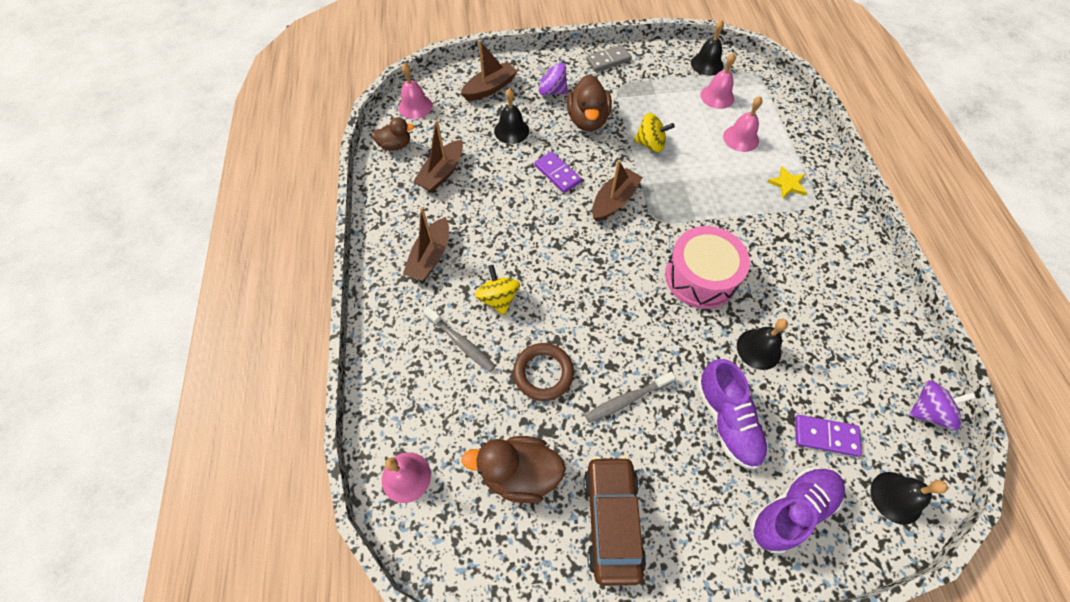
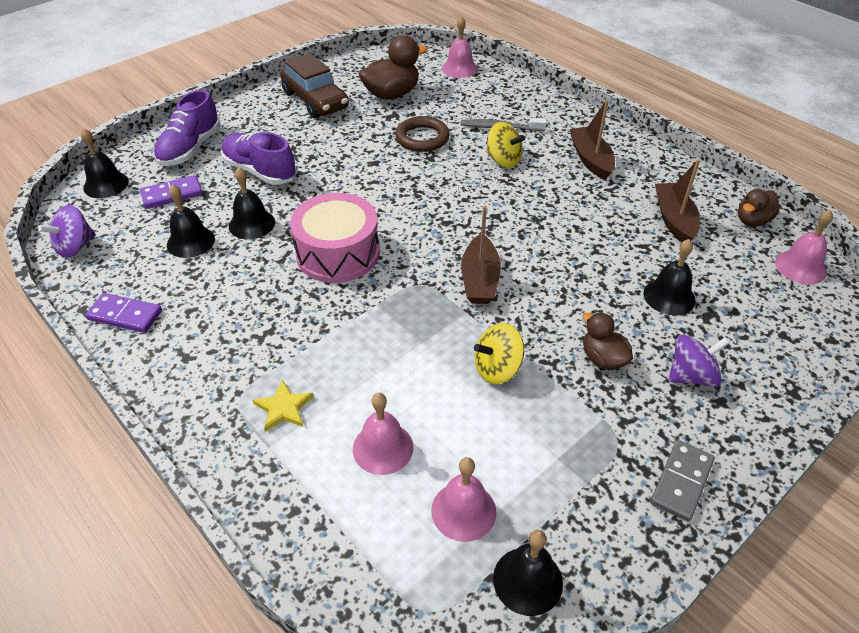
camera: 145 degrees right, 15 degrees down
brown boat [461,40,518,101] -> none
purple domino [534,151,582,193] -> purple domino moved to [85,293,162,333]
brown duck [567,74,612,131] -> brown duck [582,312,633,370], size x0.61
grey toothbrush [585,371,676,423] -> none
none -> black bell [167,185,215,258]

